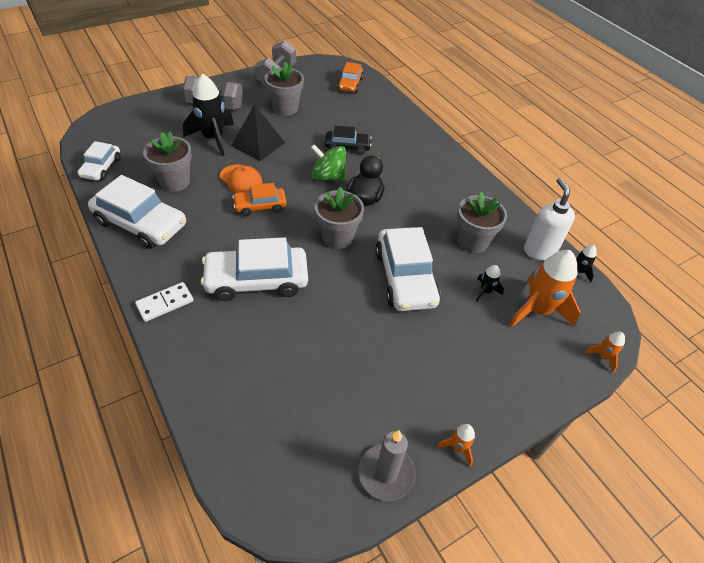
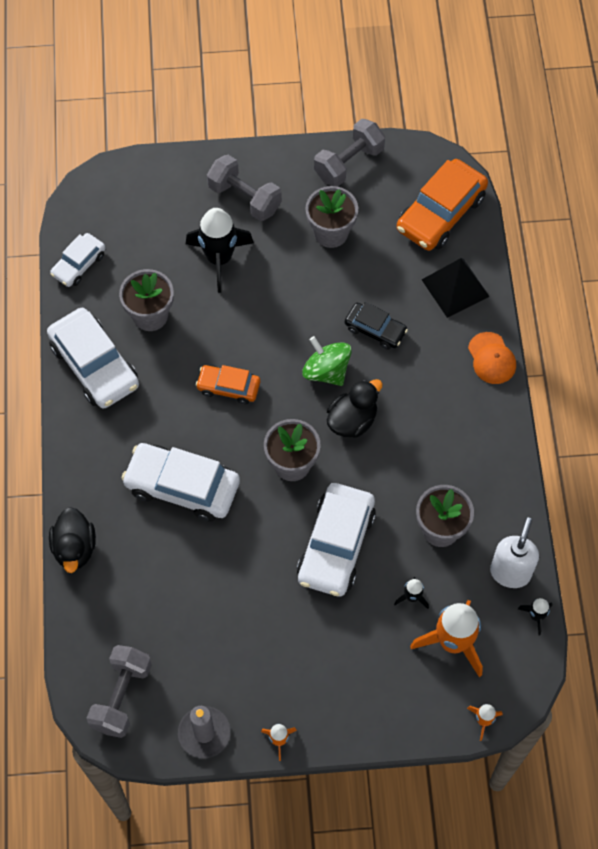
camera: 30 degrees right, 15 degrees up
white domino [135,282,194,322] -> none
orange cap [220,164,262,193] -> orange cap moved to [468,332,516,384]
black pyramid [231,104,285,161] -> black pyramid moved to [422,258,490,318]
orange car [337,62,364,93] -> orange car [397,159,488,251], size x1.76
none -> black duck [49,507,96,573]
none -> grey dumbbell [86,645,152,738]

